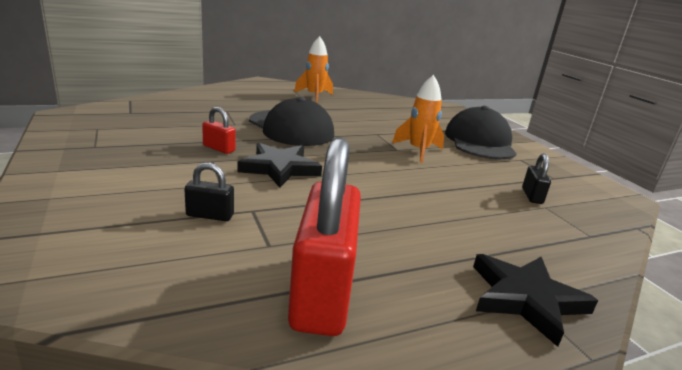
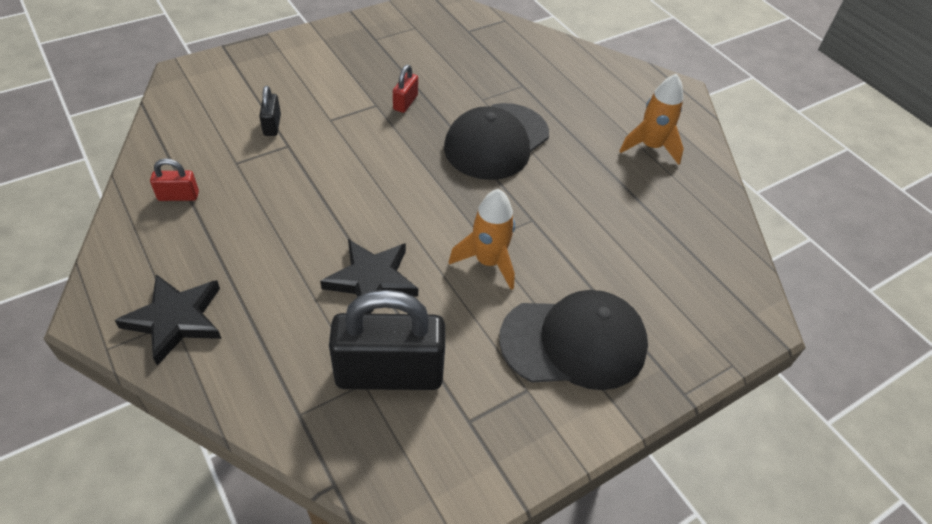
camera: 80 degrees right, 25 degrees up
black star [237,143,322,188] -> black star moved to [320,239,418,314]
red padlock [288,137,361,336] -> red padlock [150,159,199,201], size x0.44
black padlock [522,153,551,204] -> black padlock [329,290,445,390], size x2.28

